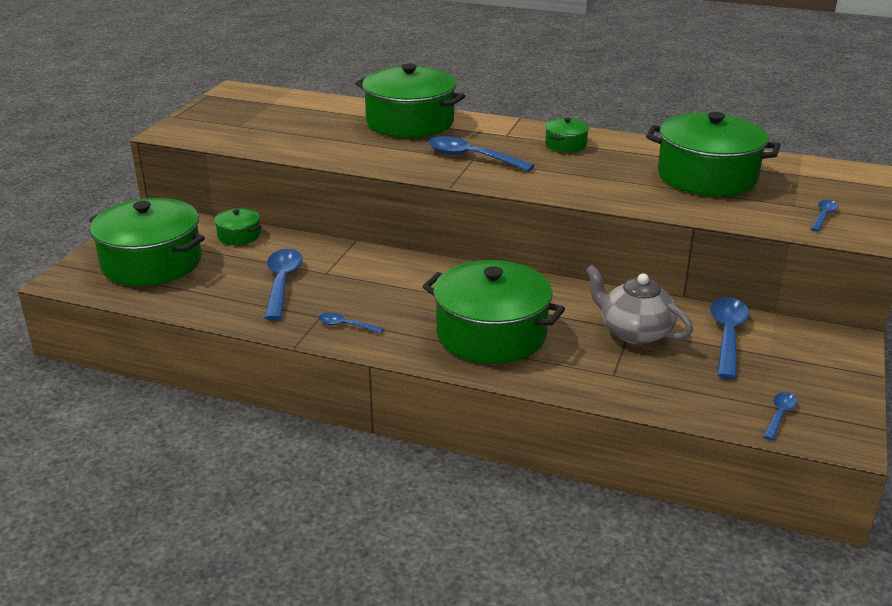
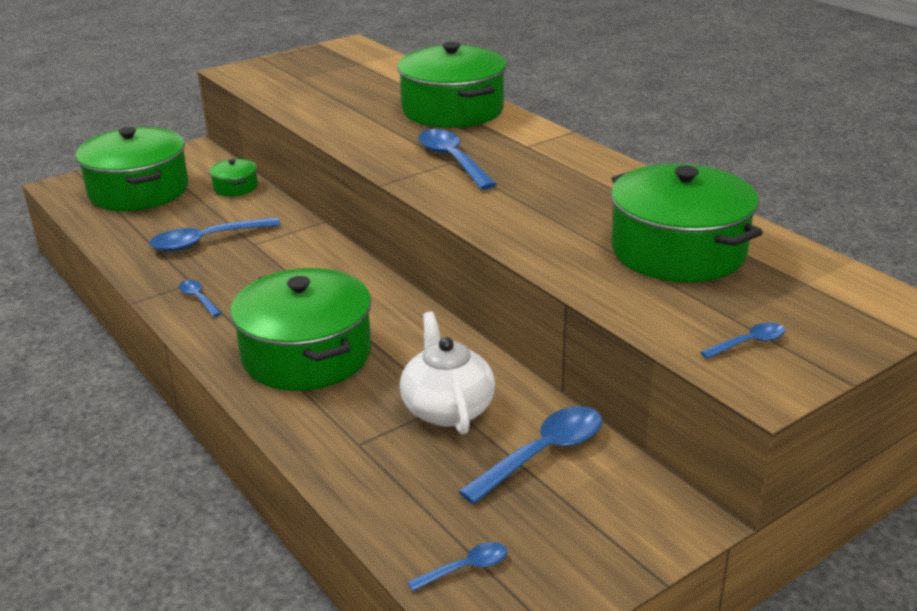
camera: 35 degrees right, 0 degrees up
blue spoon [265,249,303,320] -> blue spoon turned 150 degrees counterclockwise [150,217,281,252]
green pot [545,118,589,152] -> none
grey teapot [586,265,693,345] -> white teapot [400,311,495,435]

